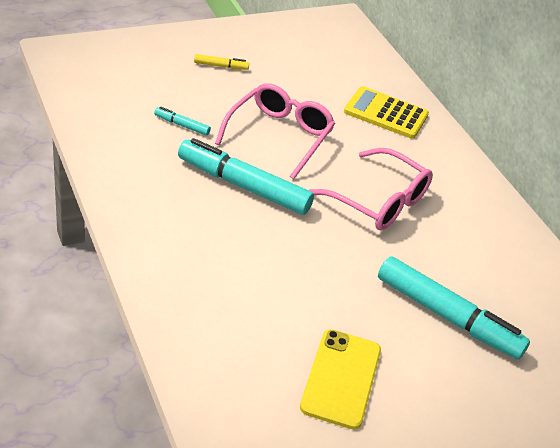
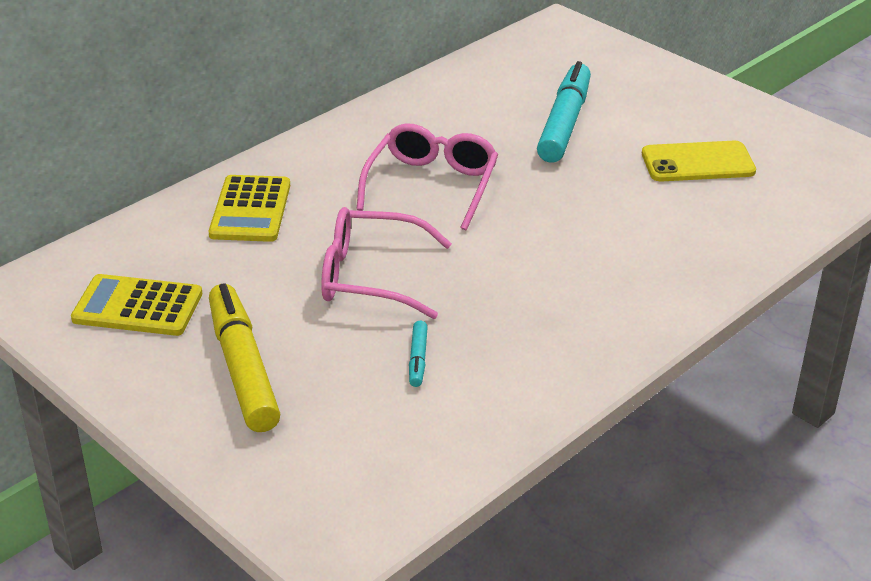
camera: 105 degrees left, 5 degrees down
turquoise marker [178,138,314,215] -> none
yellow marker [194,54,249,70] -> yellow marker [209,283,280,432], size x2.28
none -> yellow calculator [71,274,202,336]

